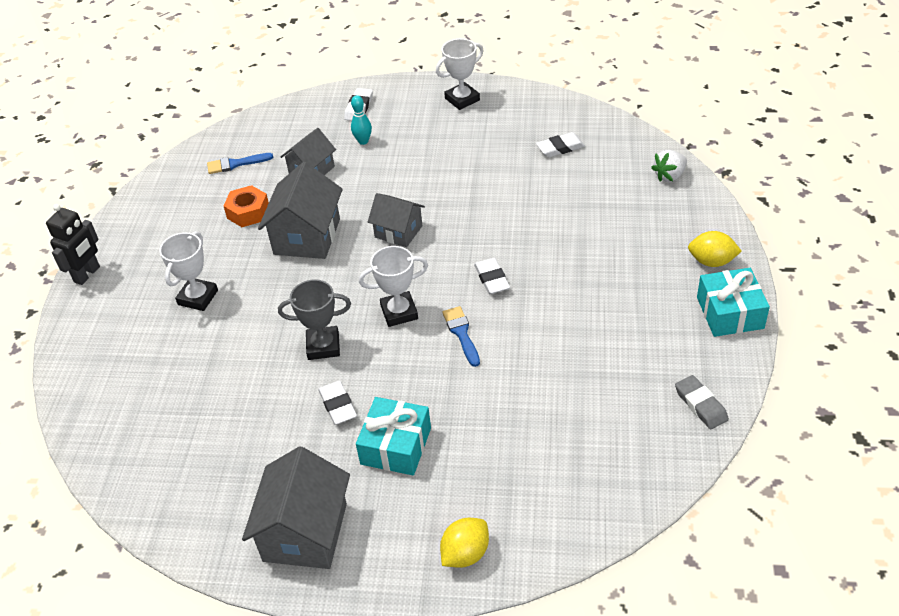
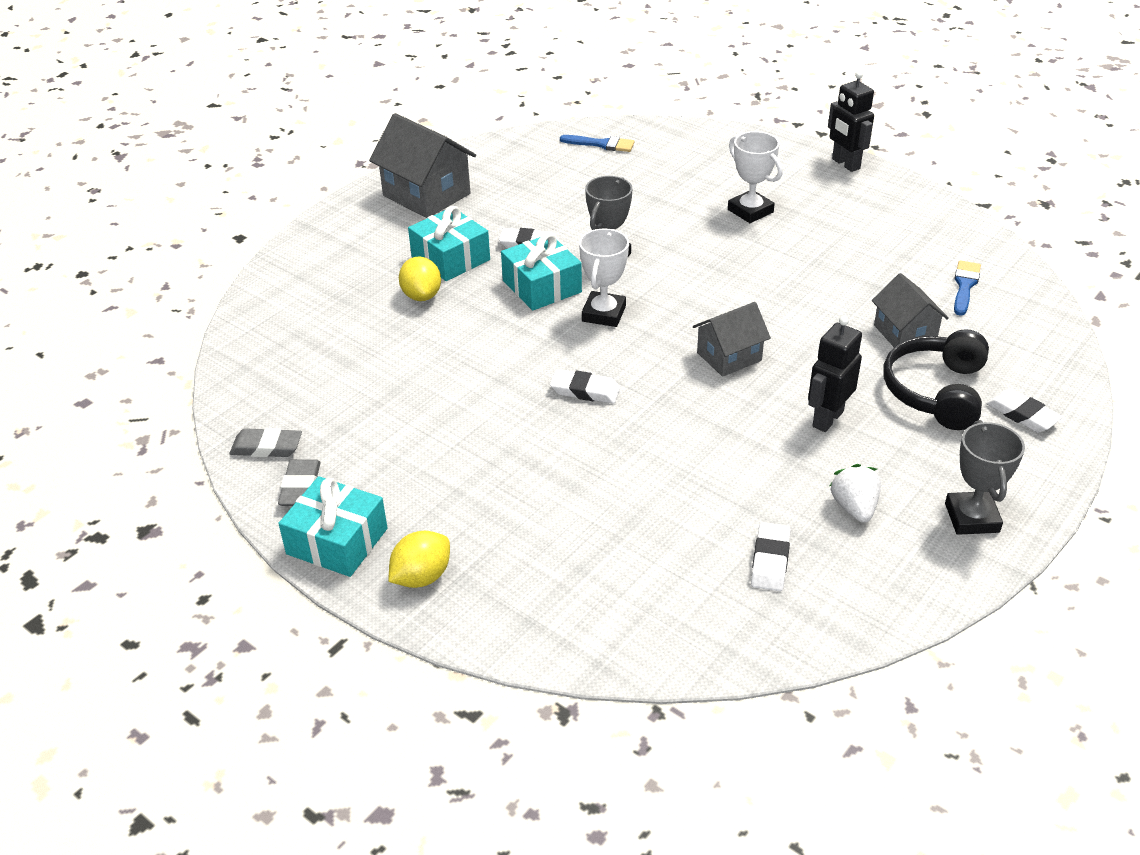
camera: 120 degrees right, 5 degrees down
orange nut [223,185,269,227] -> none
grey house [258,162,343,259] -> none
turquoise bowling pin [351,95,372,145] -> black headphones [884,329,989,430]
white trophy [436,39,484,110] -> grey trophy [945,420,1025,535]
yellow lemon [440,518,489,568] -> yellow lemon moved to [399,257,441,301]
blue brush [442,306,480,367] -> blue brush moved to [560,135,634,152]
white strawberry [651,150,687,182] -> white strawberry moved to [830,464,881,523]
none -> grey eraser [278,459,321,506]
none -> turquoise gift [501,233,582,311]
none -> black robot [808,316,862,432]

